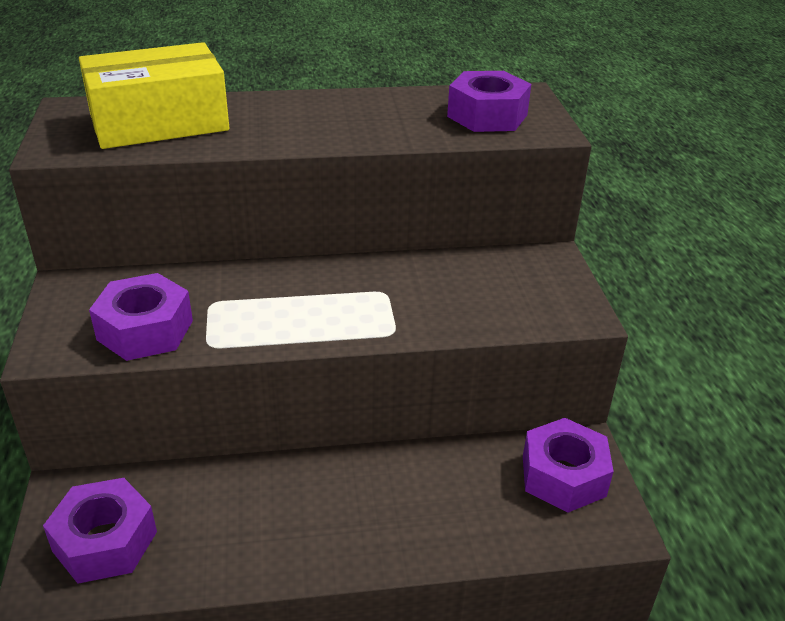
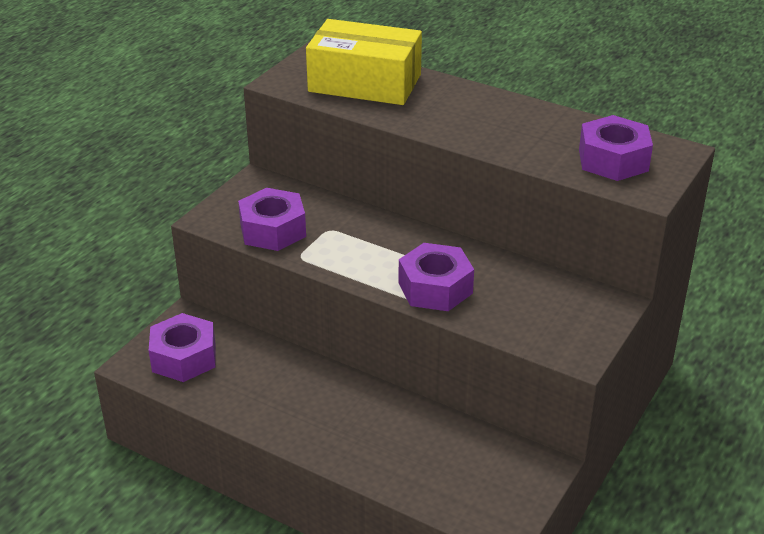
camera: 40 degrees right, 0 degrees up
purple nut [523,418,614,513] -> purple nut moved to [399,243,474,311]

